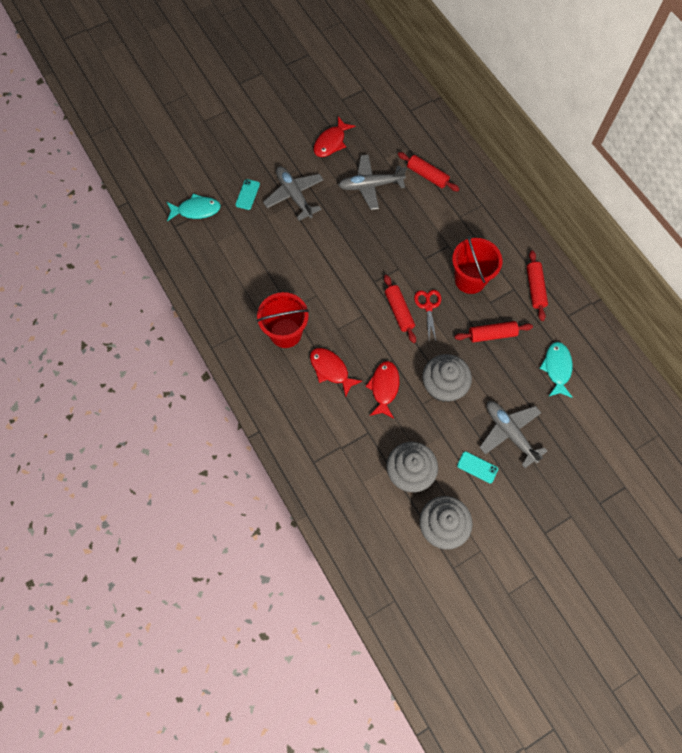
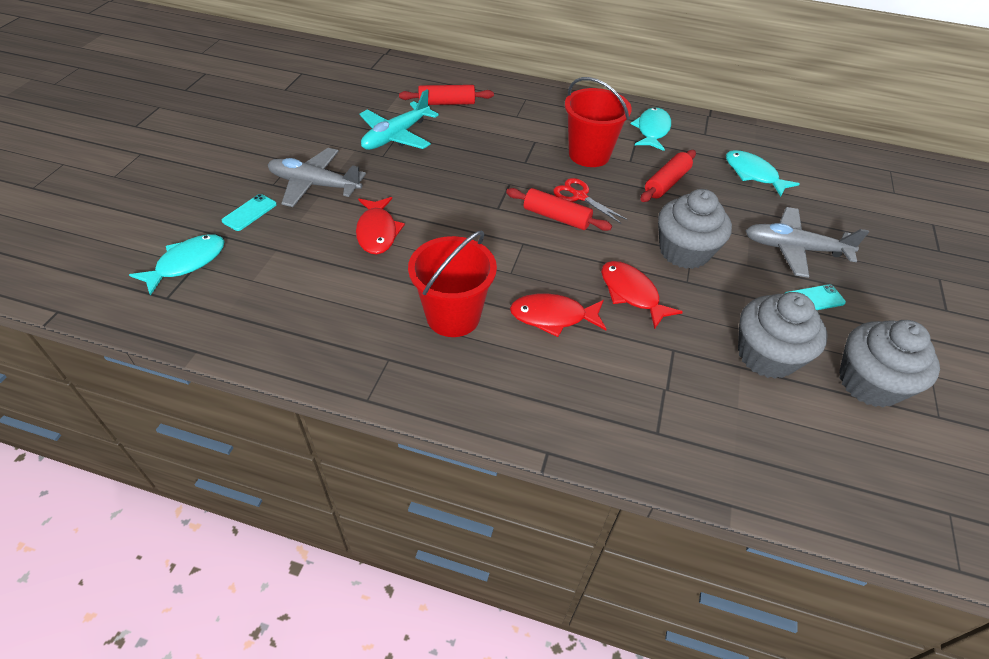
camera: 45 degrees left, 20 degrees down
turquoise phone [235,179,260,210] -> turquoise phone turned 60 degrees clockwise [222,194,277,231]
red fish [314,117,355,157] -> red fish moved to [356,197,405,255]
grey plane [338,155,407,210] -> turquoise plane [360,90,439,150]
red rolling pin [527,250,548,321] -> turquoise fish [631,108,671,151]

